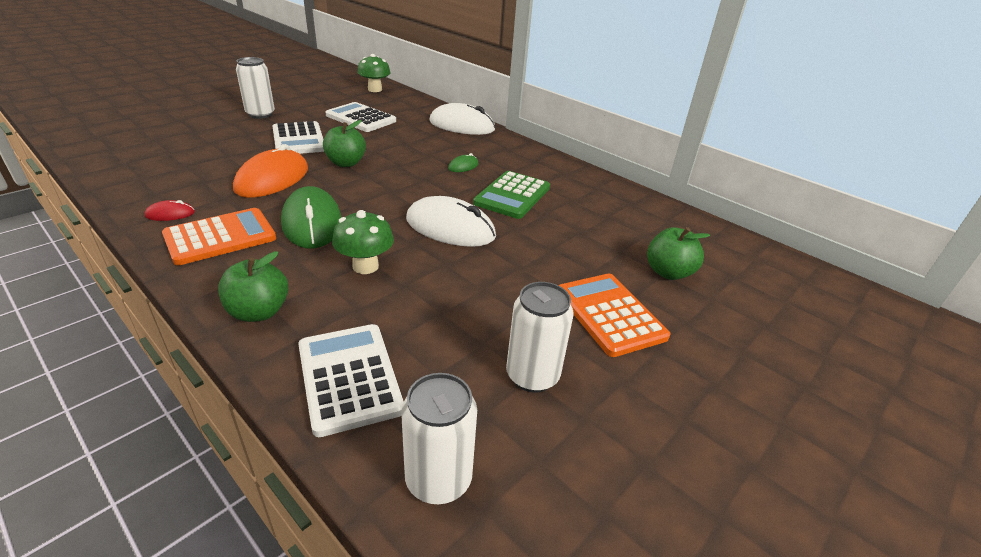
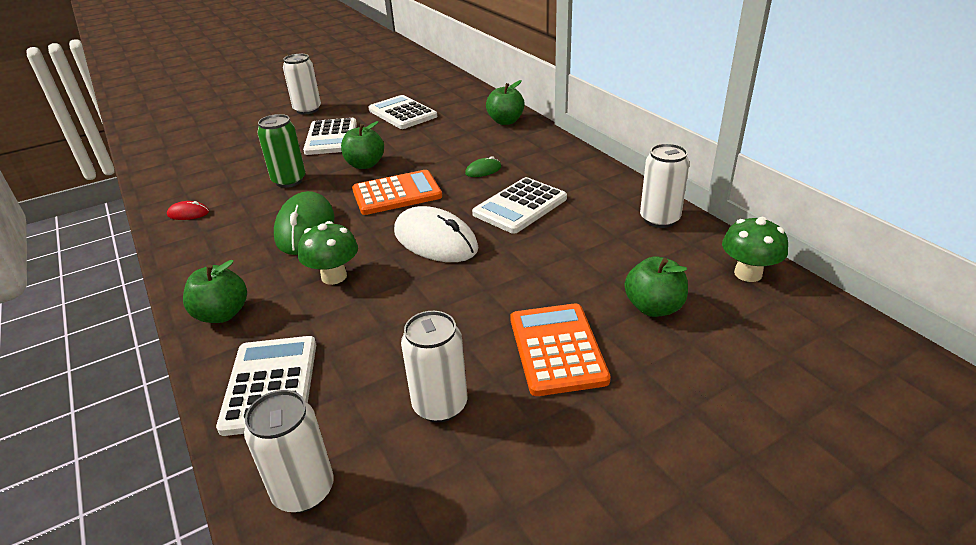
camera: 20 degrees right, 0 degrees up
orange calculator [162,208,276,265] -> orange calculator moved to [352,170,442,215]
orange mouse [233,144,308,198] -> green can [257,114,306,188]
green mushroom [357,54,390,92] -> green mushroom moved to [722,217,788,282]
white mouse [429,103,495,135] -> green apple [486,80,524,125]
green calculator [473,171,550,219] -> white calculator [472,177,567,234]
none -> white can [640,144,689,228]

